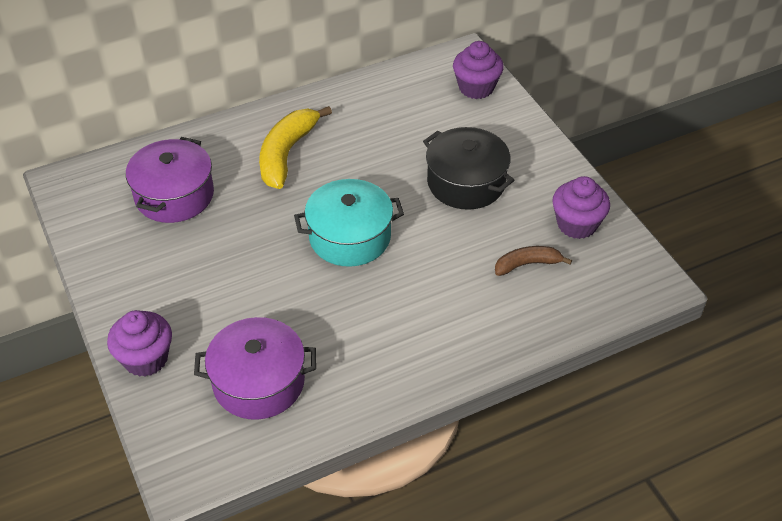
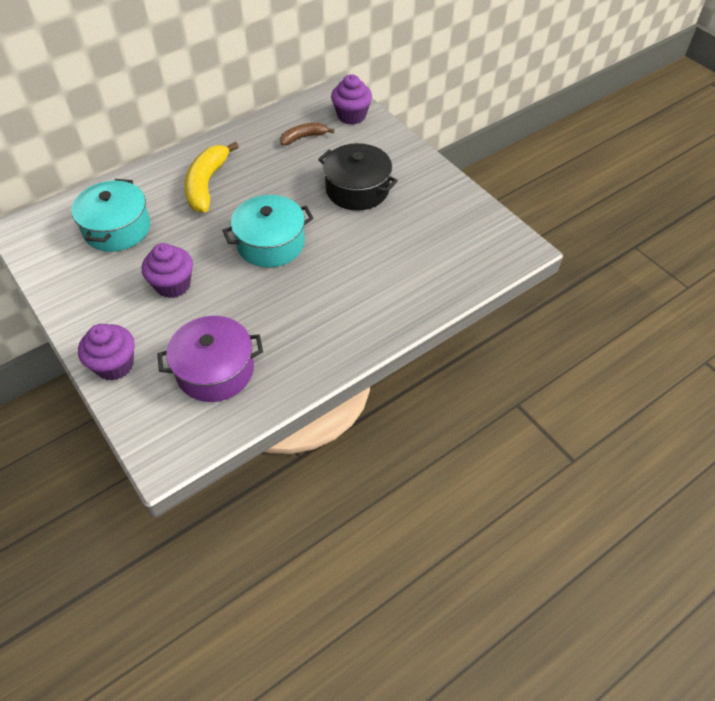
camera: 10 degrees left, 5 degrees up
purple pot [126,137,214,223] -> turquoise pot [71,179,150,252]
brown banana [495,246,572,276] -> brown banana moved to [280,123,334,145]
purple cupcake [552,176,610,239] -> purple cupcake moved to [142,243,193,298]

